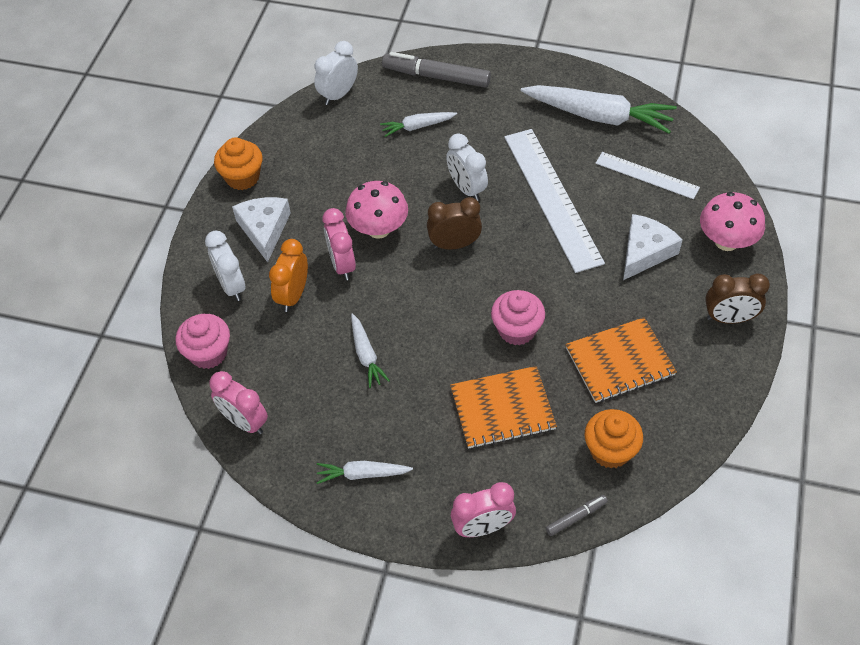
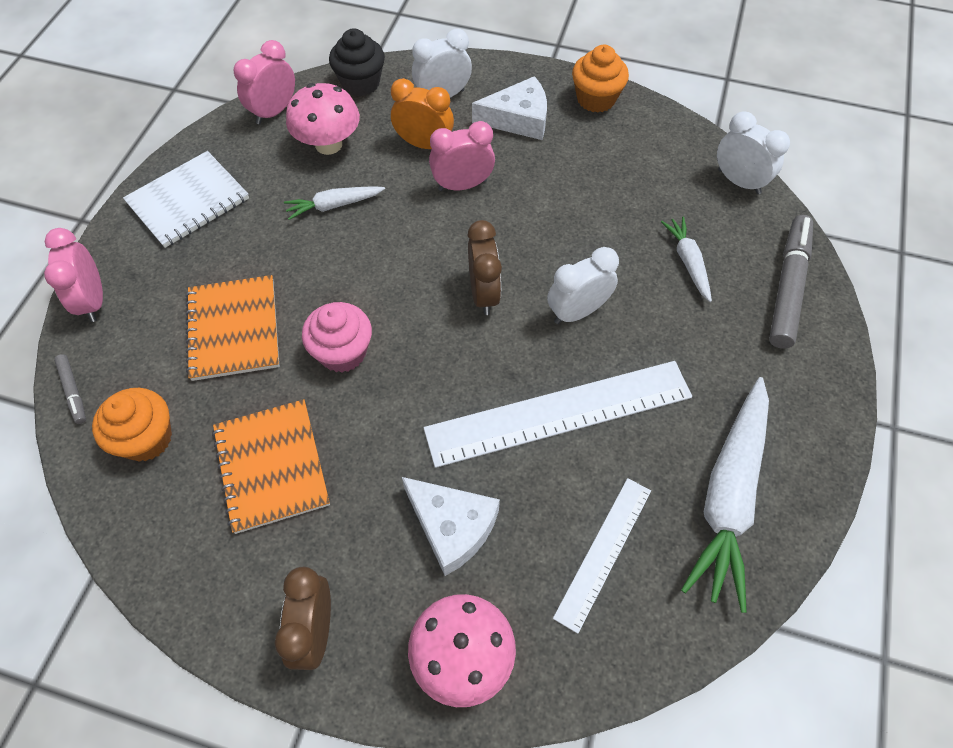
camera: 90 degrees right, 5 degrees up
pink cupcake [176,314,230,369] -> black cupcake [329,28,385,96]
white carrot [317,461,413,484] -> white notebook [123,151,249,248]
pink mushroom [345,181,408,239] -> pink mushroom moved to [286,83,360,155]

